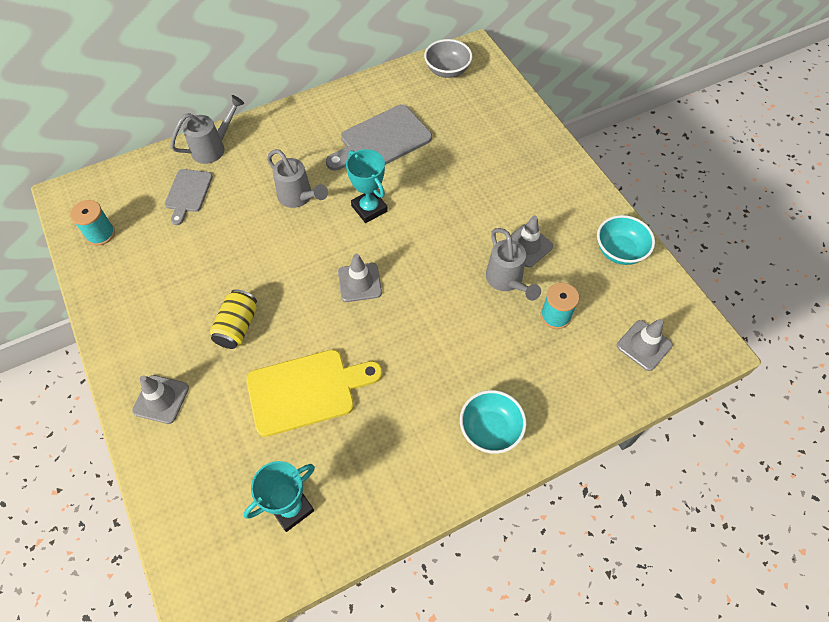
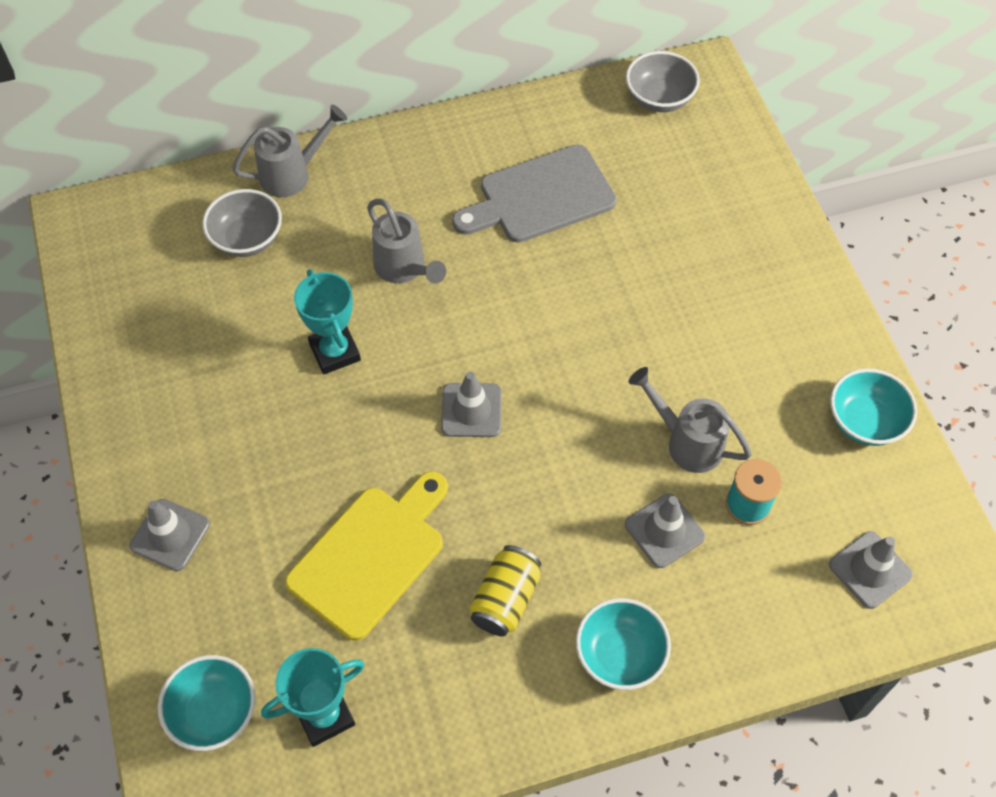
camera: 10 degrees right, 0 degrees up
turquoise spool [70,200,115,246] -> none
grey cutting board [165,169,213,225] -> grey bowl [202,189,282,257]
yellow can [210,289,257,349] -> yellow can moved to [470,545,541,636]
yellow cutting board [246,350,382,437] -> yellow cutting board turned 45 degrees counterclockwise [285,471,448,641]
turquoise trophy [346,149,388,223] -> turquoise trophy moved to [294,269,361,374]
grey watering can [486,228,541,301] -> grey watering can turned 135 degrees clockwise [629,367,752,473]
grey traffic cone [505,215,553,267] -> grey traffic cone moved to [625,493,705,568]
none -> turquoise bowl [158,655,256,751]

